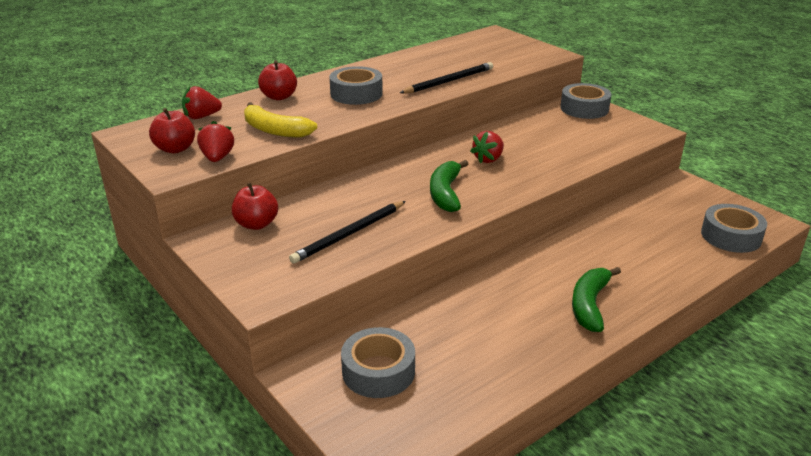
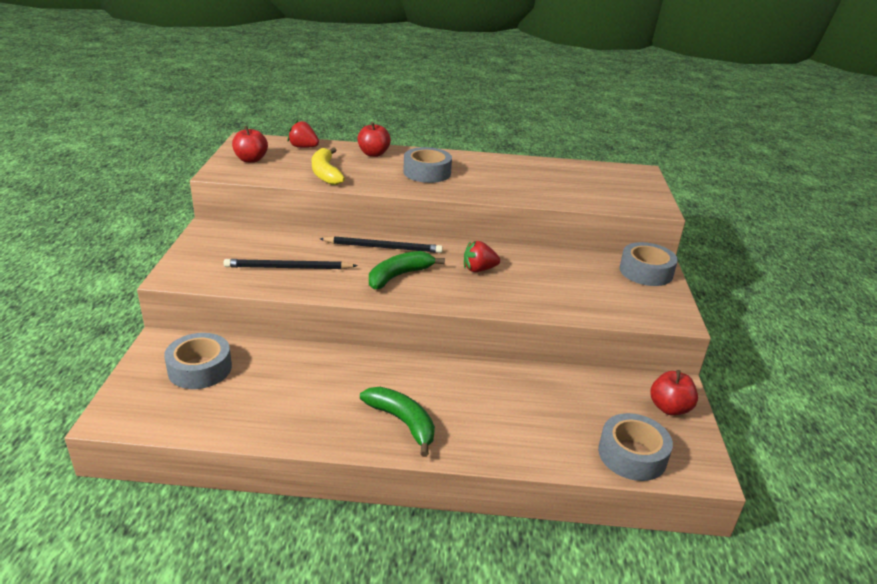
camera: 40 degrees right, 0 degrees up
red strawberry [197,121,234,162] -> none
red apple [232,183,278,230] -> red apple moved to [650,370,698,415]
black pencil [400,62,493,93] -> black pencil moved to [320,236,443,253]
green banana [572,267,621,332] -> green banana turned 75 degrees clockwise [360,387,435,457]

